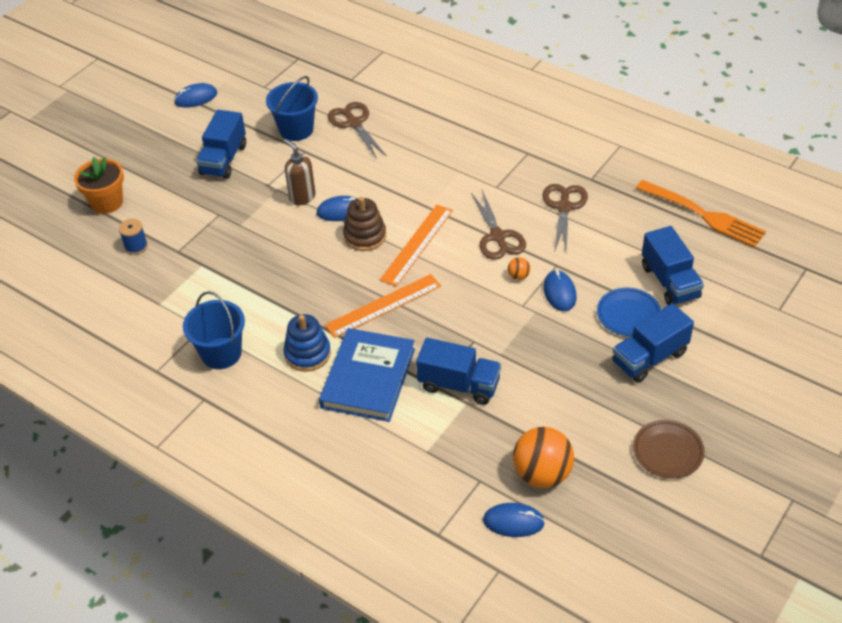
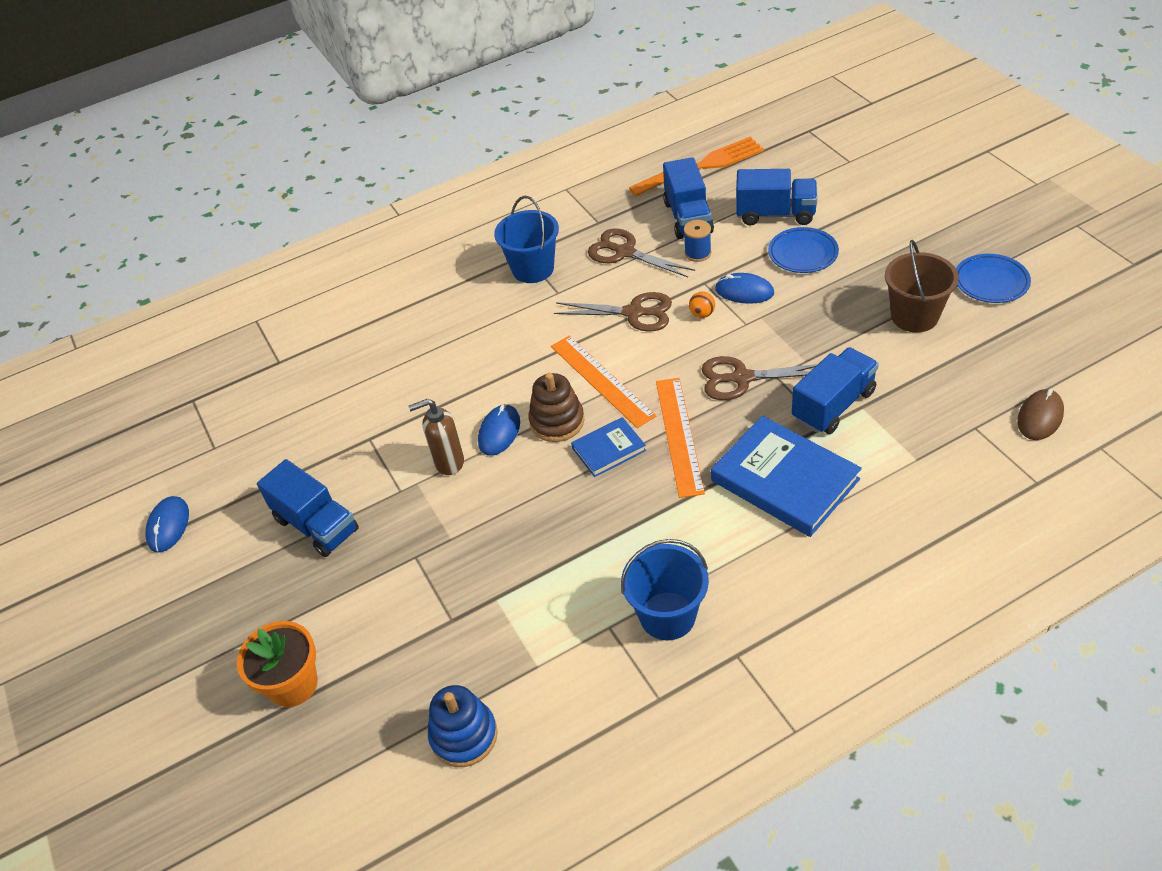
camera: 60 degrees left, 0 degrees up
blue spool [119,219,148,255] -> blue spool moved to [684,220,711,262]
blue bucket [266,76,318,141] -> blue bucket moved to [494,196,559,283]
blue stacking toy [284,314,331,372] -> blue stacking toy moved to [428,685,498,767]
brown scissors [328,102,387,159] -> brown scissors moved to [702,356,818,400]
blue mouse [483,503,545,537] -> brown mouse [1017,389,1064,440]
orange ball [513,427,574,488] -> none
blue truck [613,303,694,383] -> blue truck moved to [663,157,714,239]
brown plate [633,420,705,479] -> blue plate [956,254,1031,303]
none -> blue book [571,417,646,477]
none -> brown bucket [885,240,959,333]

